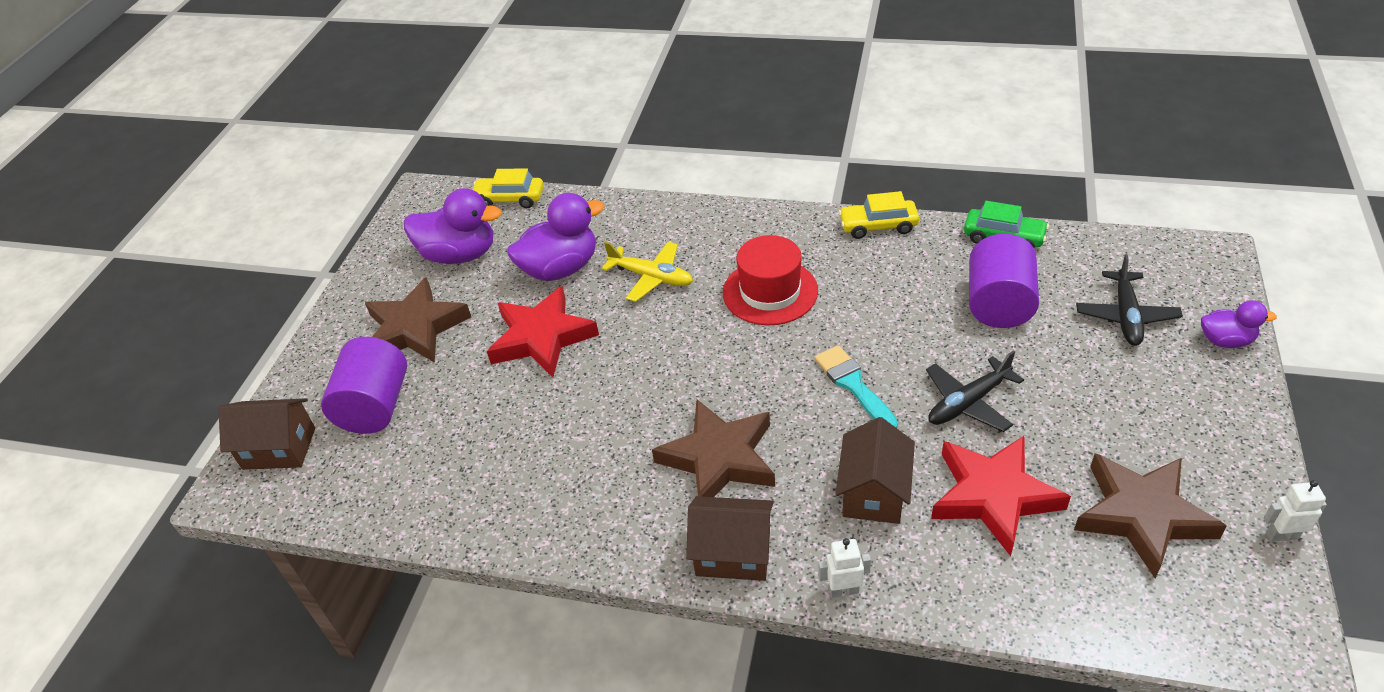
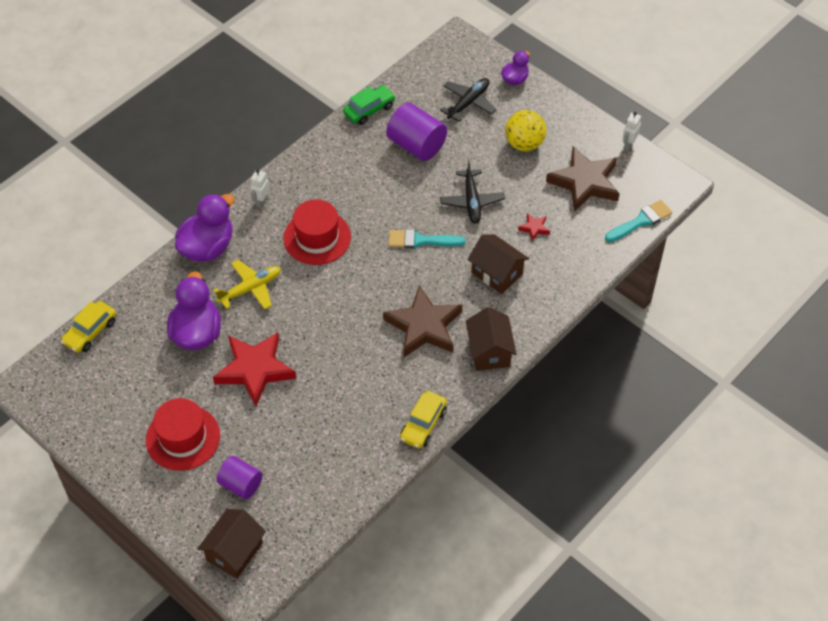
camera: 65 degrees left, 10 degrees up
purple cylinder [321,337,407,434] -> purple cylinder [216,456,262,499], size x0.64
brown star [365,277,471,363] -> red hat [146,398,220,471]
purple duck [404,188,502,264] -> purple duck moved to [175,194,234,262]
brown house [686,496,774,581] -> brown house turned 45 degrees counterclockwise [466,307,517,371]
white robot [818,538,871,598] -> white robot moved to [250,169,270,208]
yellow car [839,191,919,239] -> yellow car moved to [400,391,447,449]
red star [931,436,1071,556] -> red star [518,213,550,241], size x0.42
black plane [1076,254,1183,346] -> black plane turned 90 degrees counterclockwise [440,78,496,122]
none -> yellow ball [505,110,546,151]
none -> turquoise brush [605,200,672,242]

